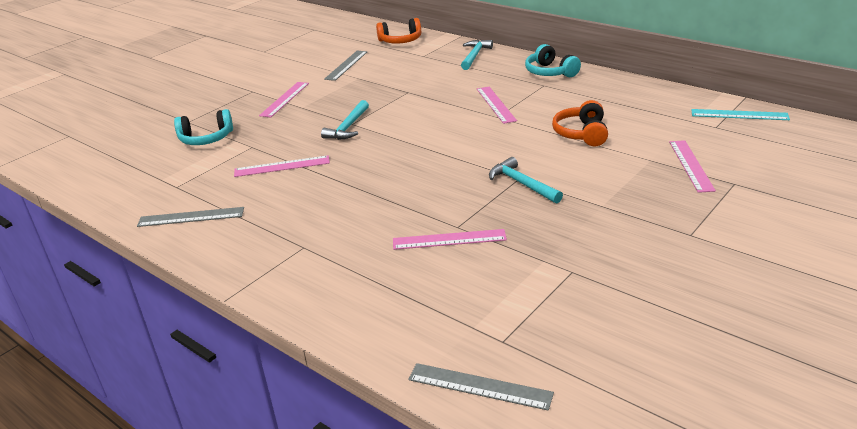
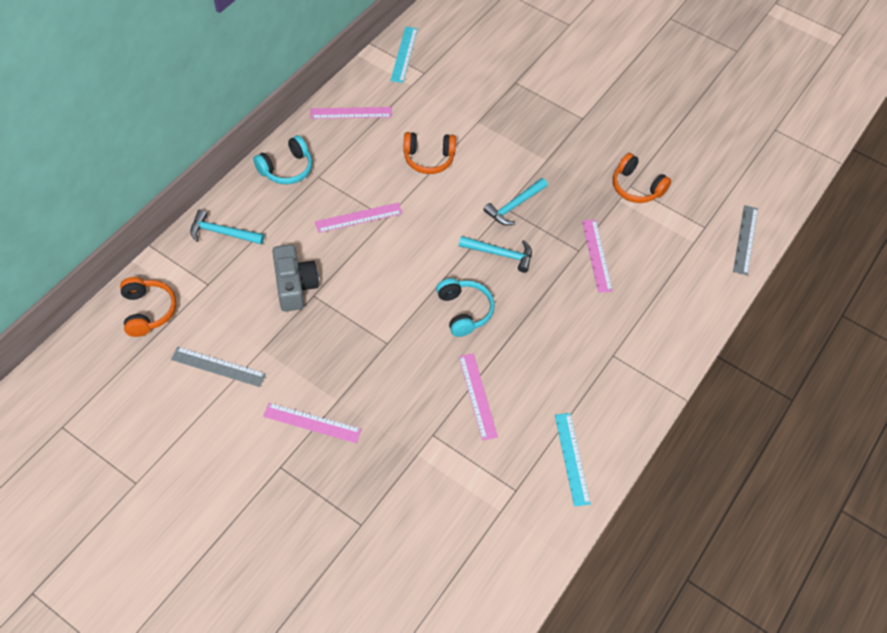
camera: 100 degrees left, 25 degrees up
grey ruler [137,207,244,227] -> turquoise ruler [555,413,591,506]
turquoise headphones [174,109,233,145] -> turquoise headphones moved to [436,278,495,337]
turquoise hammer [321,100,369,140] -> turquoise hammer moved to [459,236,532,273]
pink ruler [669,140,716,193] -> pink ruler moved to [311,107,392,119]
none -> grey camera [272,244,319,312]
none -> orange headphones [613,153,671,203]

